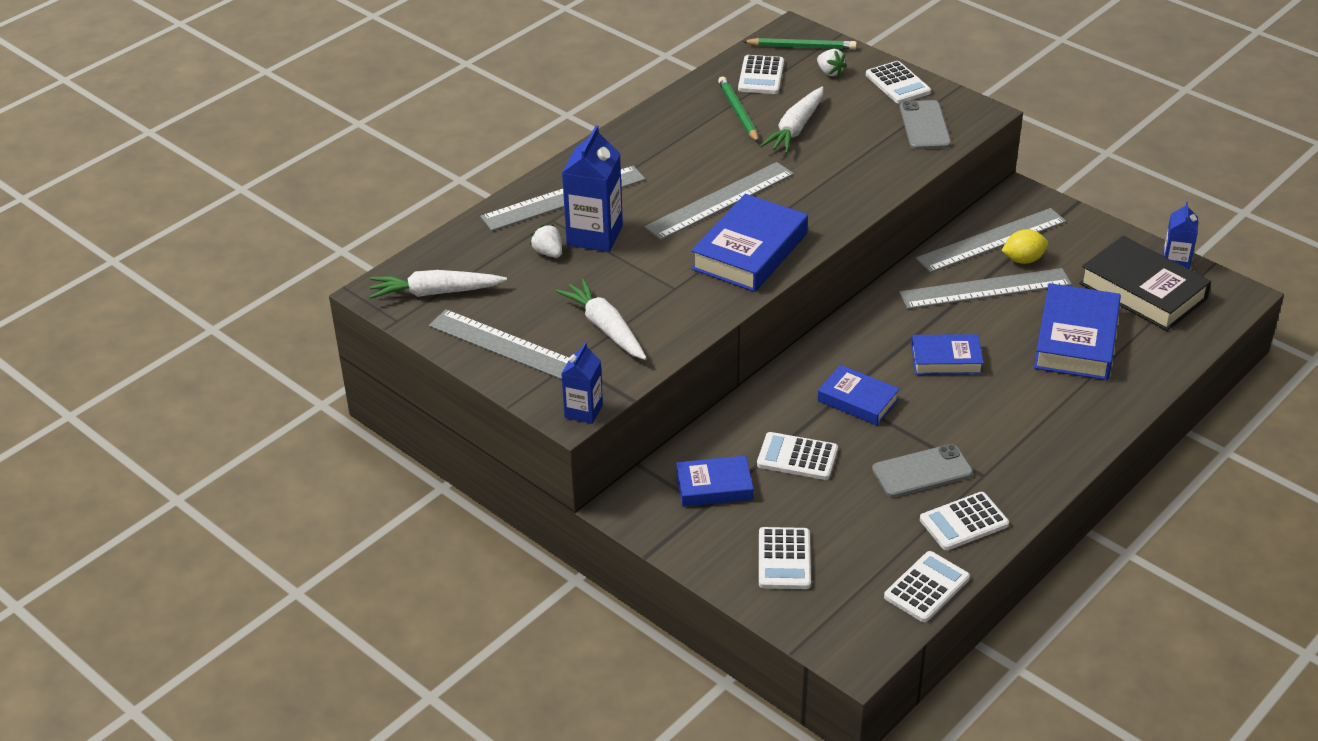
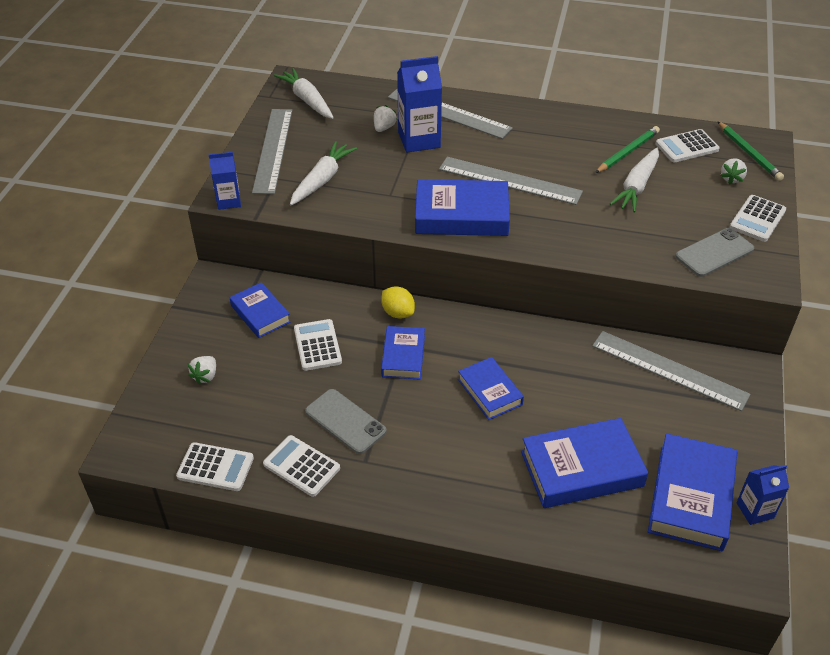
camera: 60 degrees right, 5 degrees up
white calculator [759,527,811,589] -> white strawberry [188,356,216,385]
white carrot [760,87,823,154] -> white carrot turned 60 degrees counterclockwise [610,147,659,212]
grey ruler [899,268,1072,309] -> none
yellow lemon [1001,229,1048,264] -> yellow lemon moved to [381,286,415,319]
black book [1079,236,1211,331] -> blue book [648,433,737,551]

